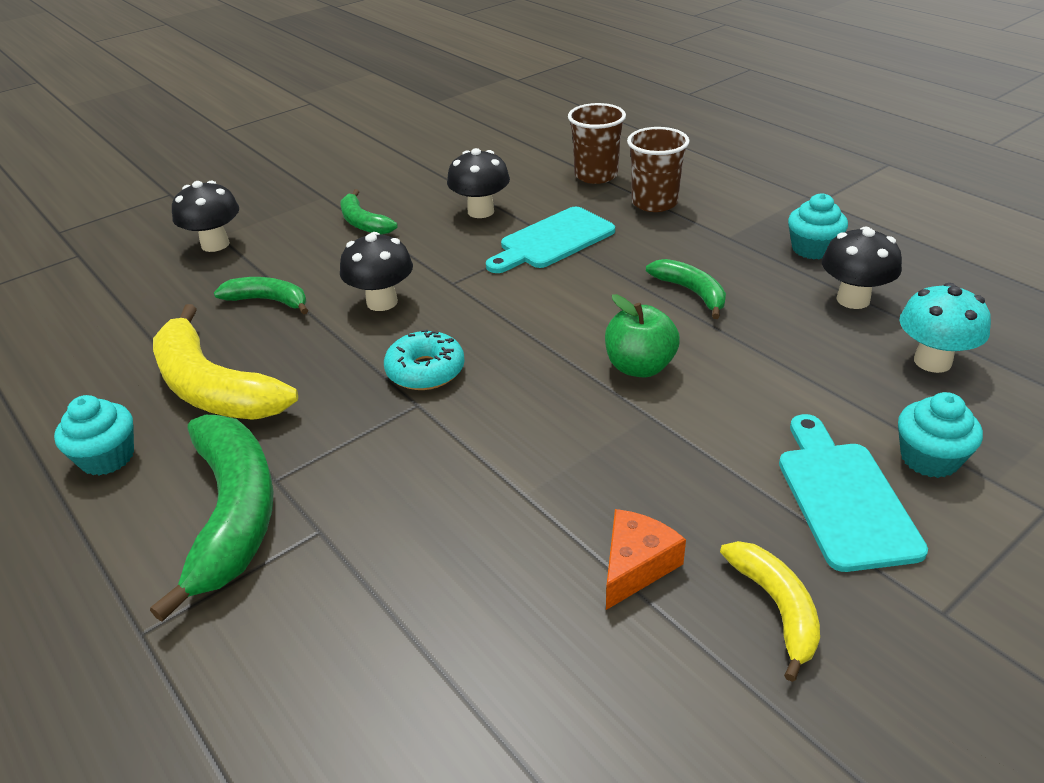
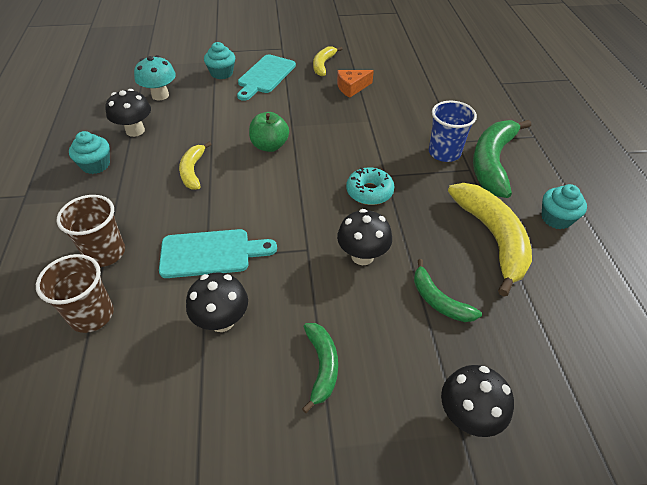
camera: 150 degrees left, 10 degrees up
green banana [646,259,726,319] -> yellow banana [179,142,212,190]
none -> blue cup [429,101,477,162]

